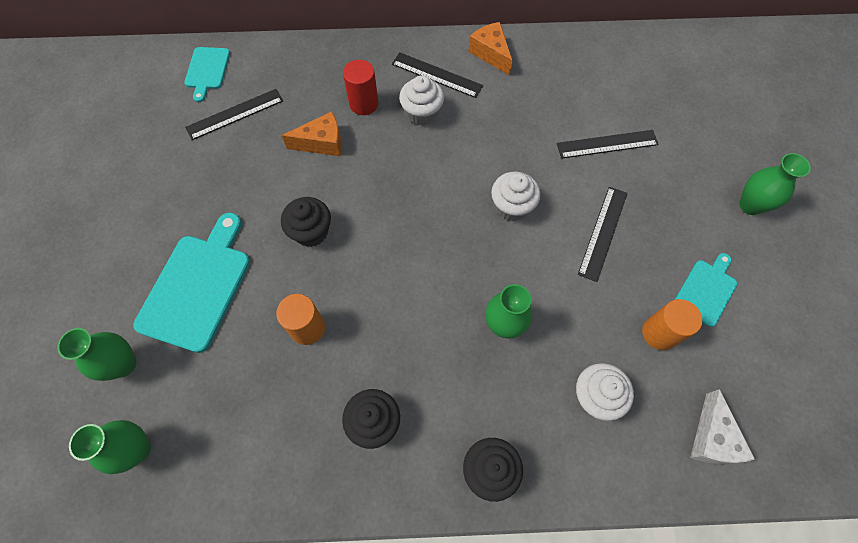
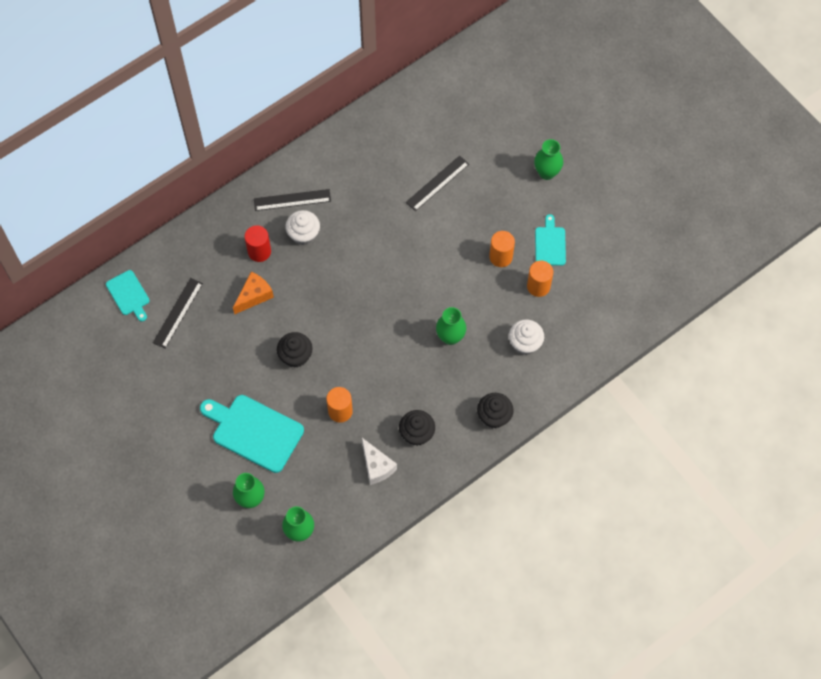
camera: 35 degrees left, 0 degrees up
turquoise cutting board [133,213,250,353] -> turquoise cutting board turned 45 degrees counterclockwise [200,395,304,473]
orange cheese [468,22,513,76] -> none
white cupcake [491,172,540,221] -> none
black ruler [578,187,628,282] -> none
white cheese [690,389,755,464] -> white cheese moved to [362,438,397,485]
none -> orange cylinder [489,231,515,267]

